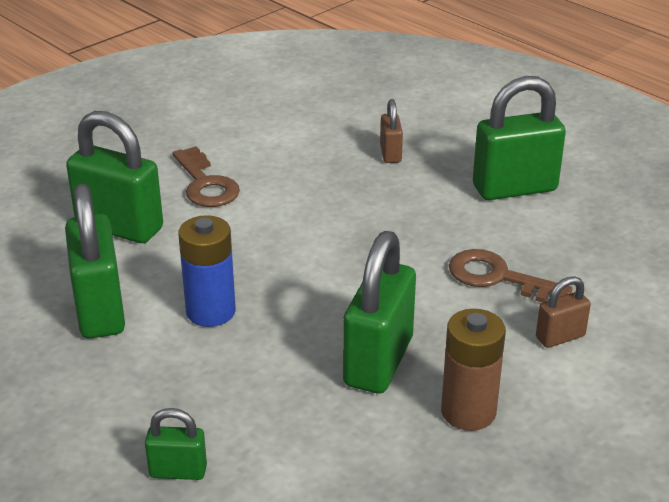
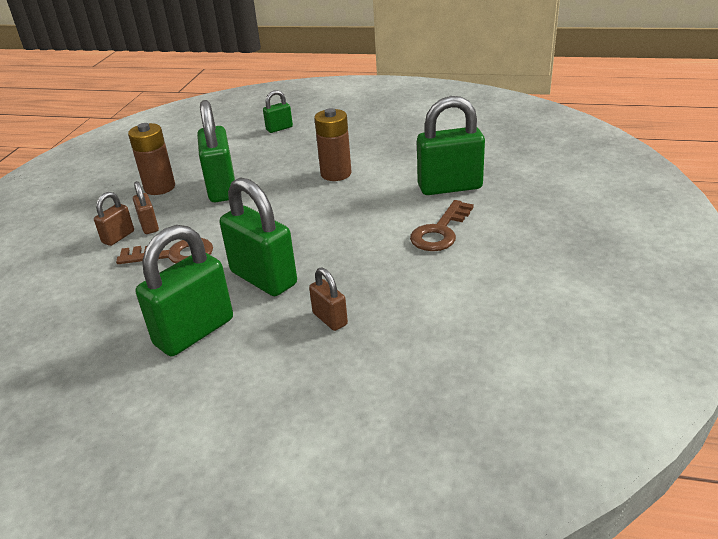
camera: 150 degrees right, 0 degrees up
green padlock [65,184,125,339] -> green padlock moved to [220,177,297,296]
brown key [172,146,240,207] -> brown key turned 90 degrees counterclockwise [410,200,474,251]
blue battery [178,215,236,327] -> brown battery [314,108,352,181]
none -> brown padlock [133,181,159,234]

